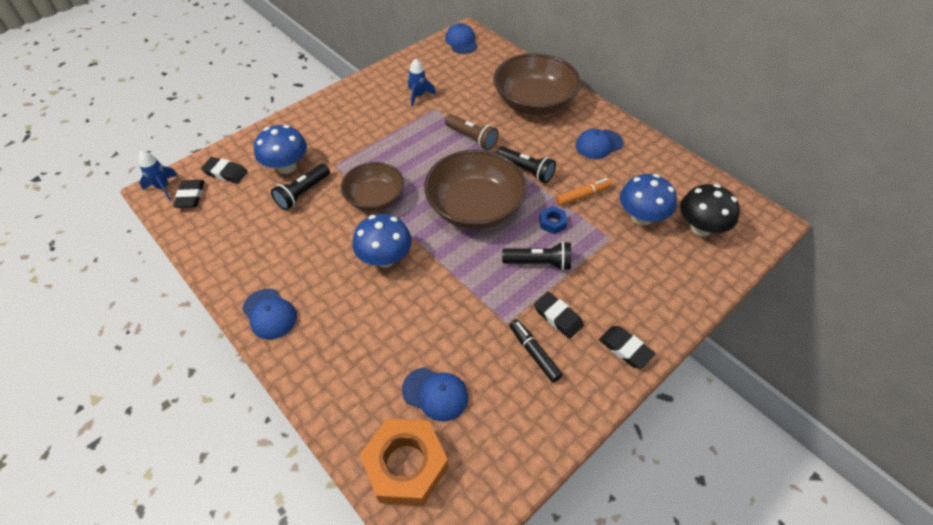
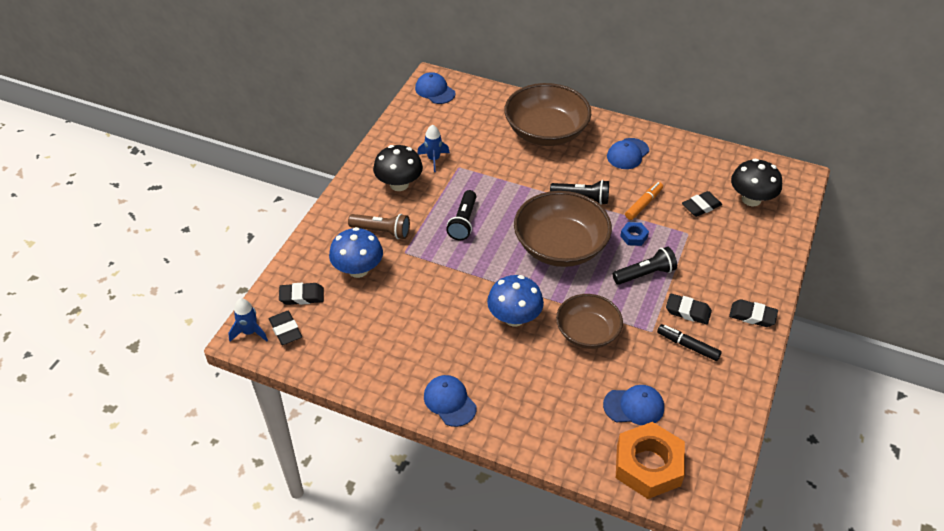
camera: 25 degrees left, 5 degrees down
blue cap [242,289,297,340] -> blue cap turned 150 degrees counterclockwise [424,375,477,427]
black flashlight [271,164,330,210] -> black flashlight moved to [446,190,477,241]
brown bowl [341,162,404,211] -> brown bowl moved to [556,294,623,349]
brown flashlight [445,114,499,150] -> brown flashlight moved to [348,214,410,239]
blue mushroom [620,174,677,225] -> black eraser [682,191,722,217]
none -> black mushroom [373,145,423,191]

